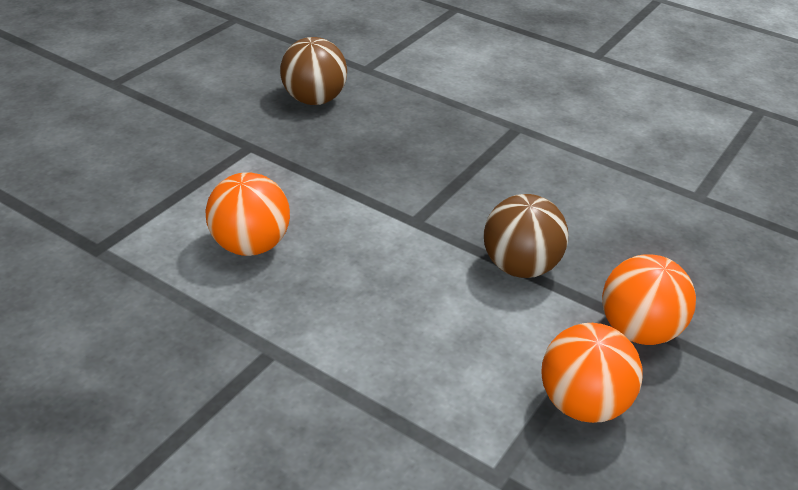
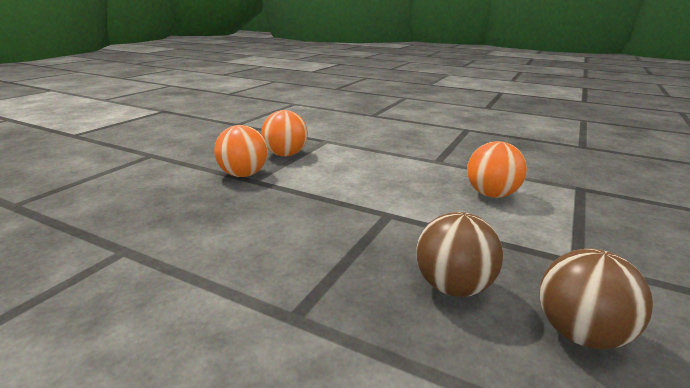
camera: 175 degrees right, 15 degrees down
brown ball [484,194,568,278] -> brown ball moved to [416,212,503,297]

